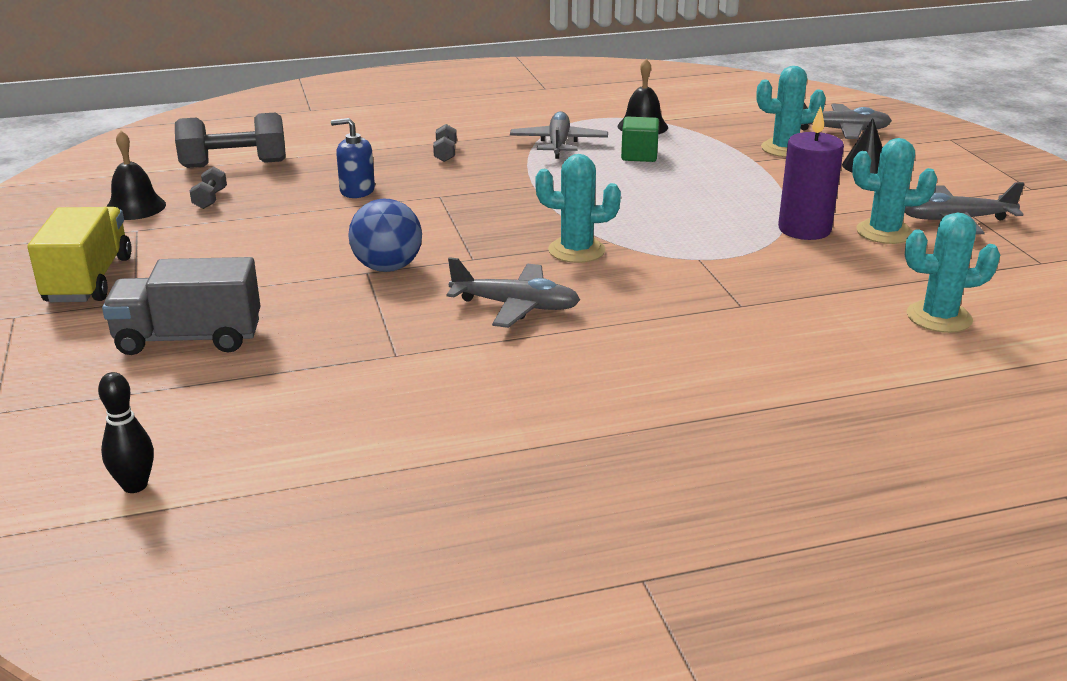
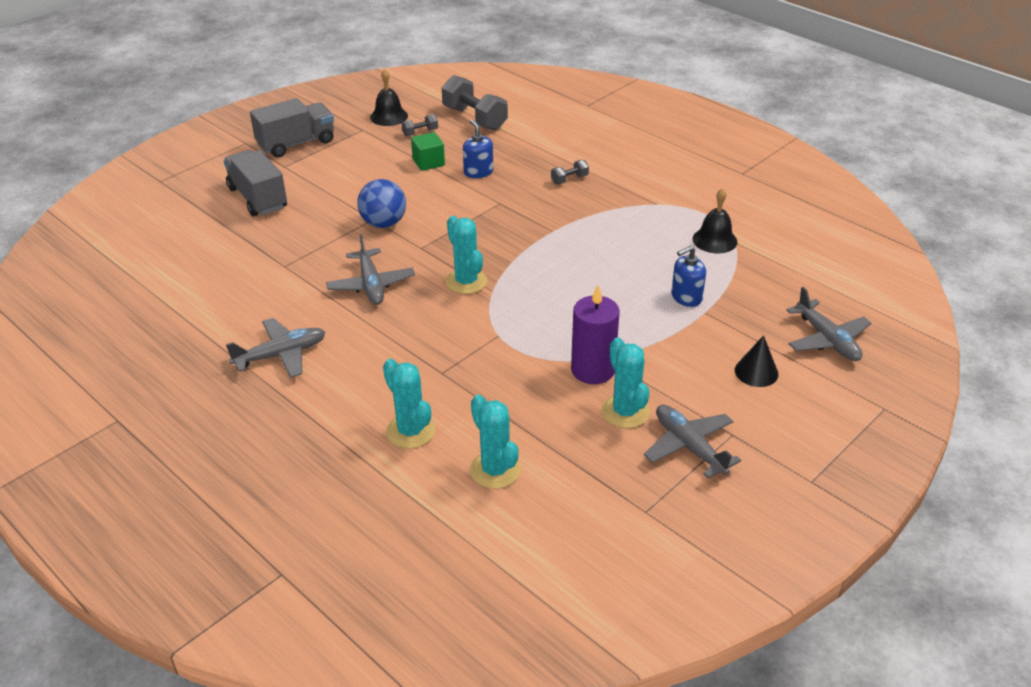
camera: 60 degrees right, 10 degrees up
yellow truck [27,207,132,302] -> grey truck [250,98,334,157]
black bowling pin [98,372,154,493] -> none
grey plane [510,111,608,159] -> grey plane moved to [226,318,325,378]
green cube [621,117,659,162] -> green cube moved to [411,132,445,171]
turquoise cactus [756,66,826,157] -> turquoise cactus moved to [383,359,435,448]
none -> blue soap dispenser [671,246,706,307]

